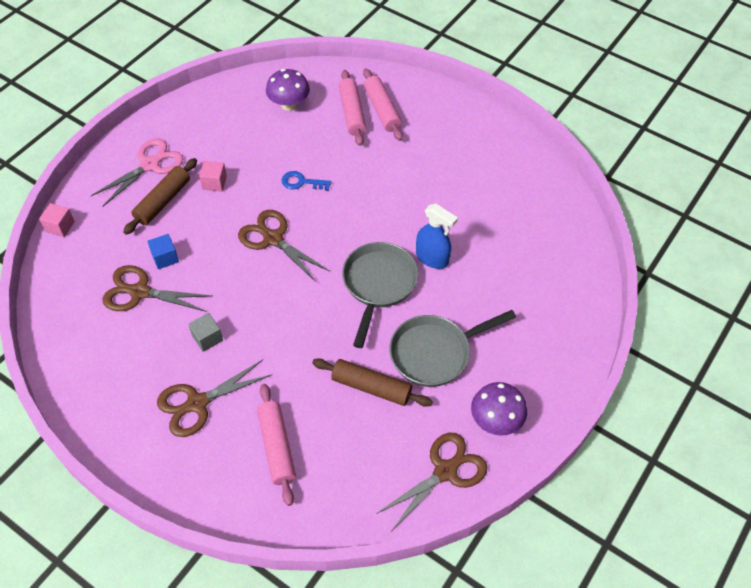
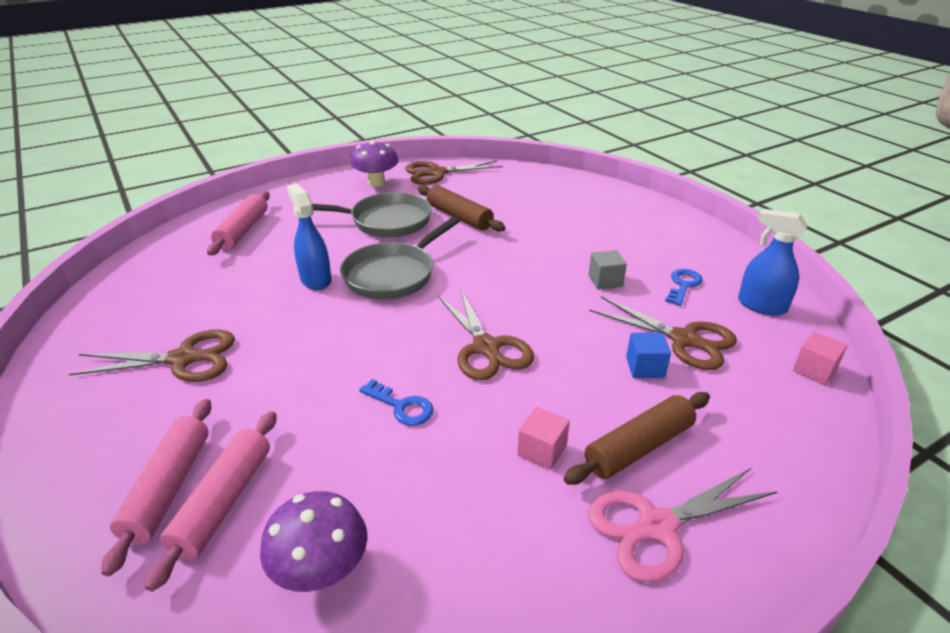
camera: 155 degrees left, 20 degrees down
pink cube [39,203,75,237] -> pink cube moved to [793,331,847,385]
brown scissors [157,360,273,437] -> brown scissors moved to [69,330,235,382]
pink rolling pin [257,384,296,506] -> pink rolling pin moved to [207,191,270,256]
none -> blue key [665,269,703,306]
none -> blue spray bottle [738,209,808,316]

